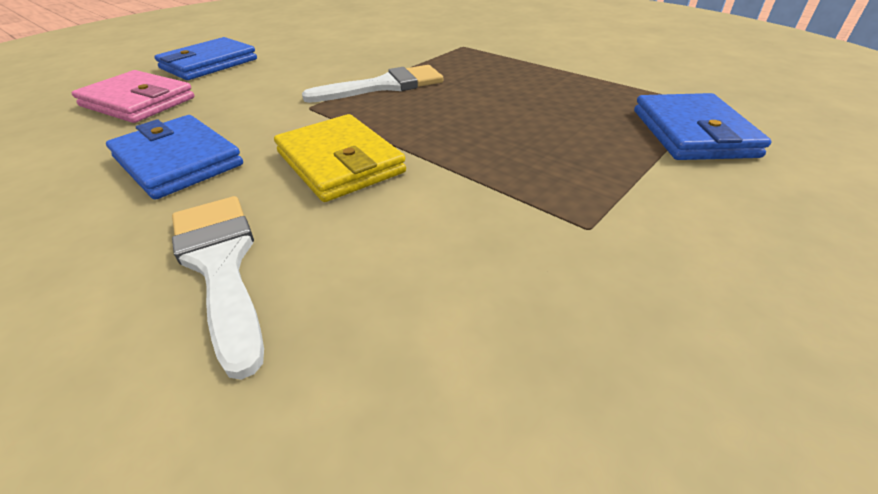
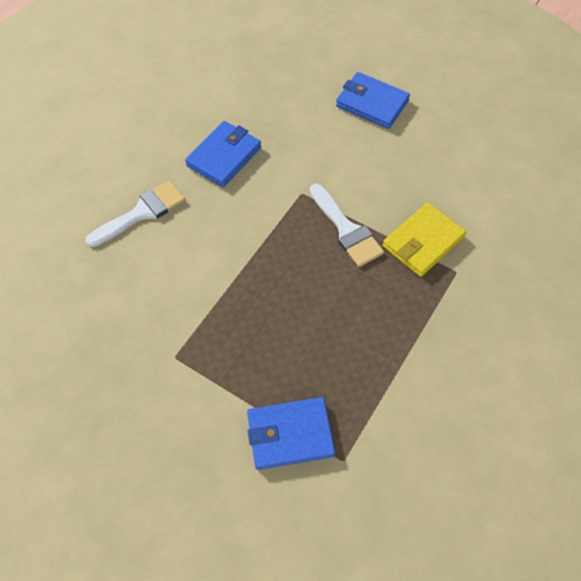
camera: 80 degrees right, 20 degrees up
pink wallet [71,70,195,123] -> none
yellow wallet [274,114,406,202] -> yellow wallet moved to [383,203,466,277]

